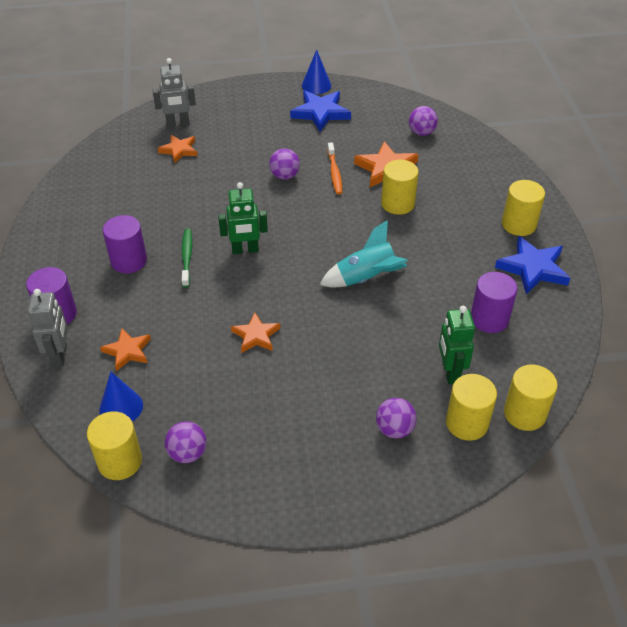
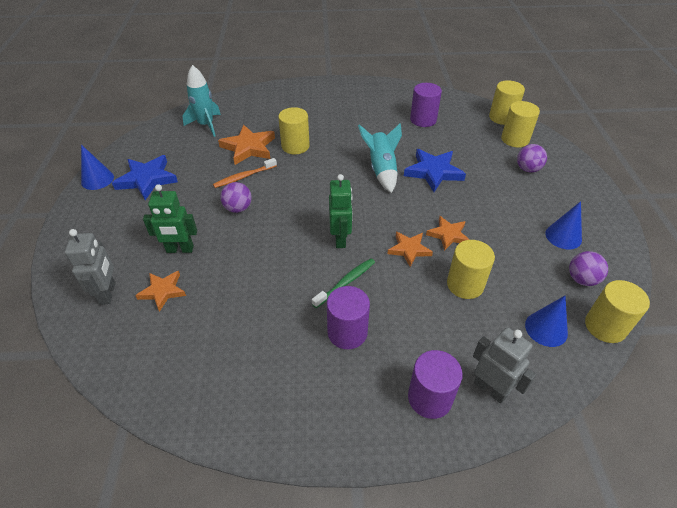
camera: 85 degrees left, 0 degrees up
grey robot [28,289,68,367] -> grey robot turned 45 degrees clockwise [473,327,536,404]
orange star [100,329,151,371] -> orange star moved to [387,232,433,267]
green toothbrush [182,228,192,287] -> green toothbrush turned 135 degrees clockwise [312,258,375,308]
orange toothbrush [327,142,342,195] -> orange toothbrush turned 150 degrees clockwise [213,158,277,188]
purple ball [409,106,438,136] -> turquoise rocket [183,65,221,137]
green robot [439,306,475,384] -> green robot moved to [143,184,197,253]
blue star [495,236,570,295] -> blue star moved to [404,149,466,192]
yellow cylinder [502,180,545,236] -> yellow cylinder moved to [447,240,495,299]
none -> blue cone [545,201,582,250]

